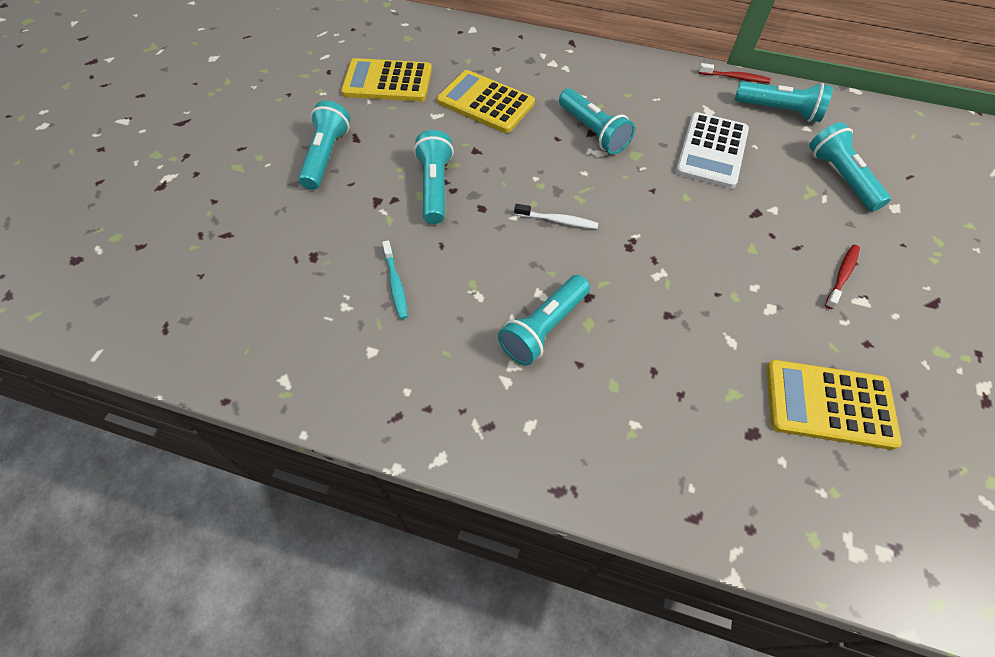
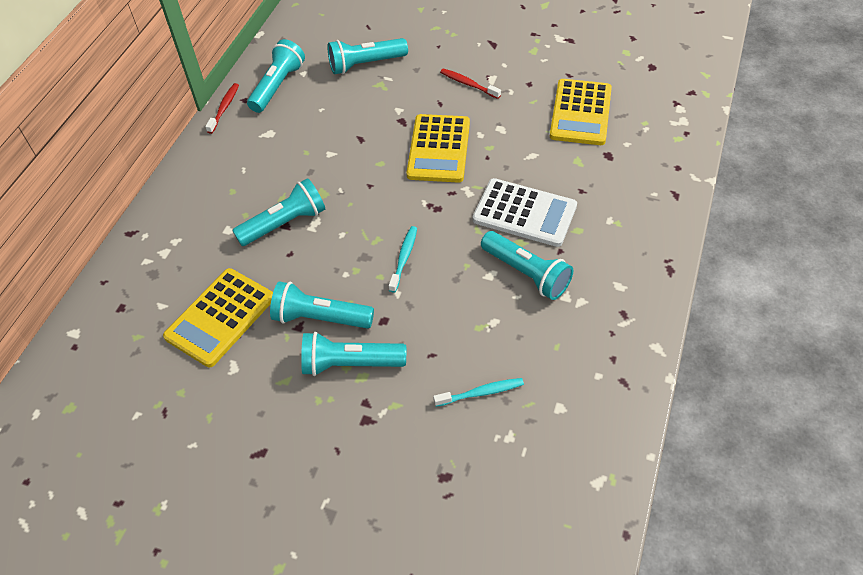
camera: 85 degrees left, 5 degrees down
turquoise flashlight [298,100,350,190] -> turquoise flashlight moved to [270,281,374,329]
yellow calculator [341,58,432,102] -> yellow calculator moved to [406,114,470,183]
white toothbrush [514,204,598,229] -> turquoise toothbrush [389,226,417,293]
white calculator [675,112,749,189] -> white calculator moved to [473,178,577,247]

